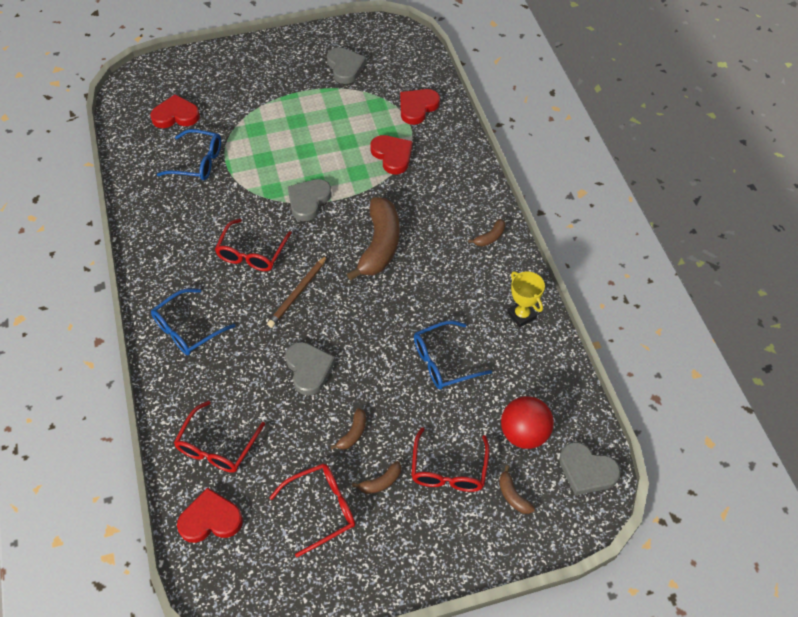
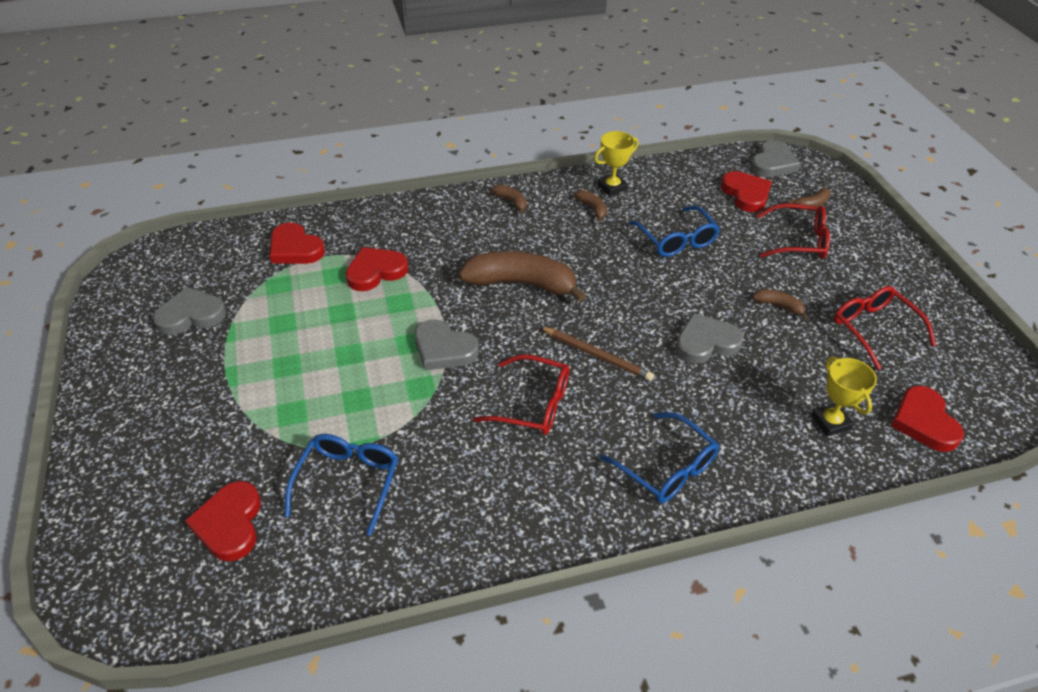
camera: 90 degrees left, 10 degrees down
red glasses [174,401,265,473] -> yellow trophy [811,357,877,437]
brown banana [352,461,401,494] -> brown banana moved to [574,190,607,222]
red ball [501,396,554,449] -> red heart [721,171,772,212]

